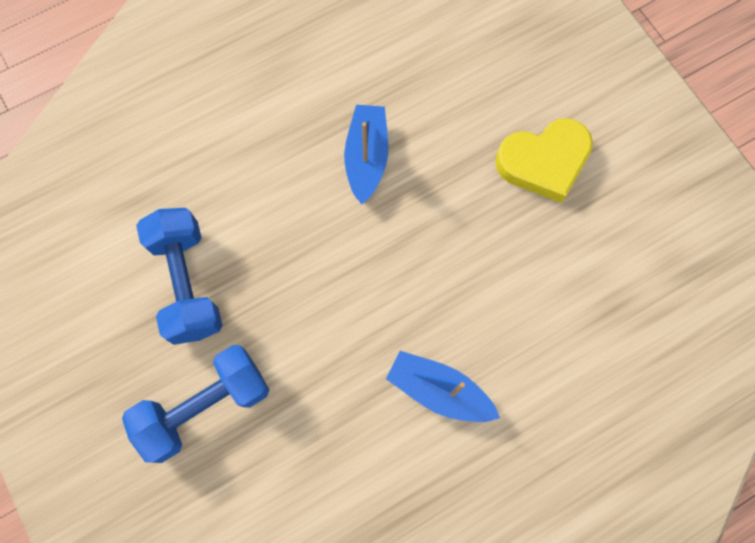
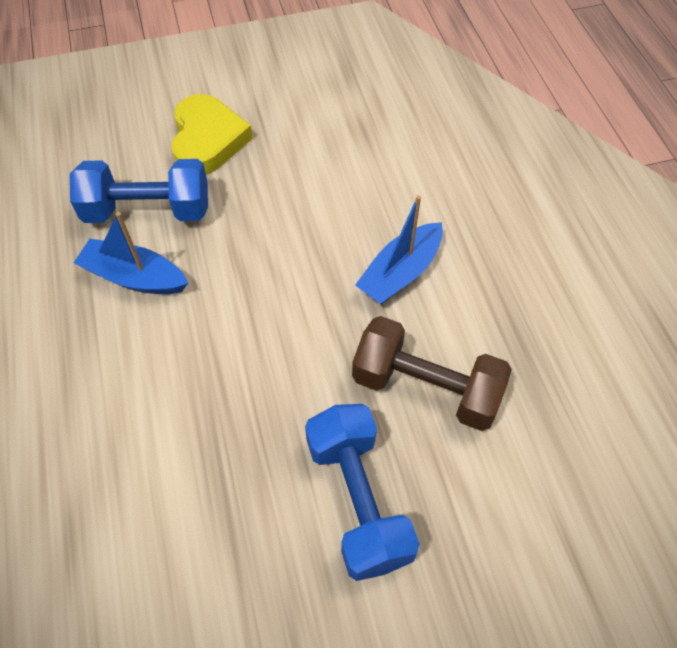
camera: 75 degrees left, 15 degrees down
blue dumbbell [136,208,223,345] -> blue dumbbell moved to [70,159,208,223]
none -> brown dumbbell [352,316,512,431]

